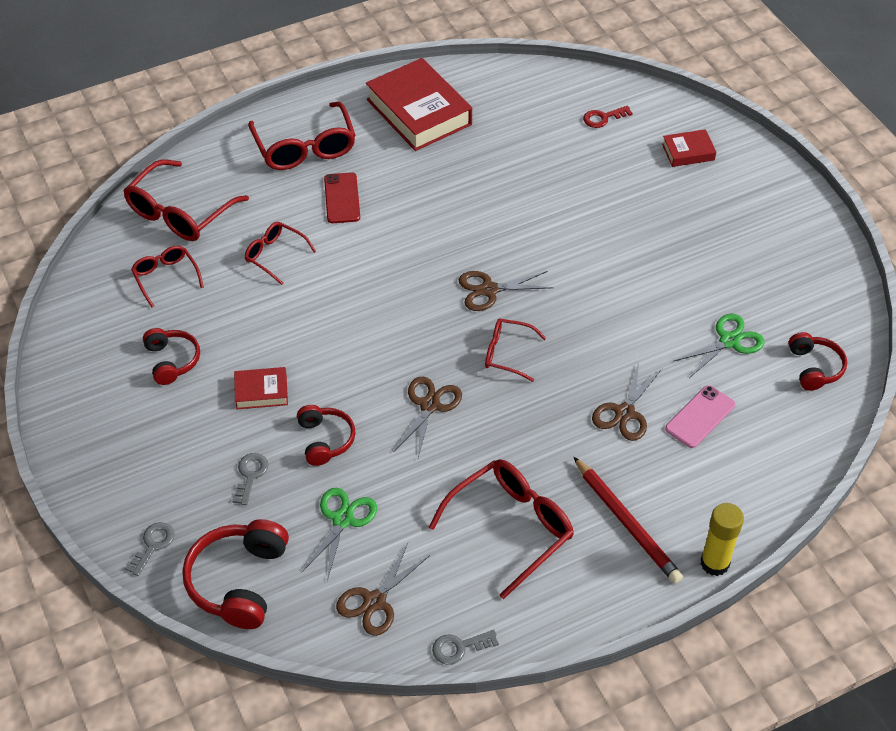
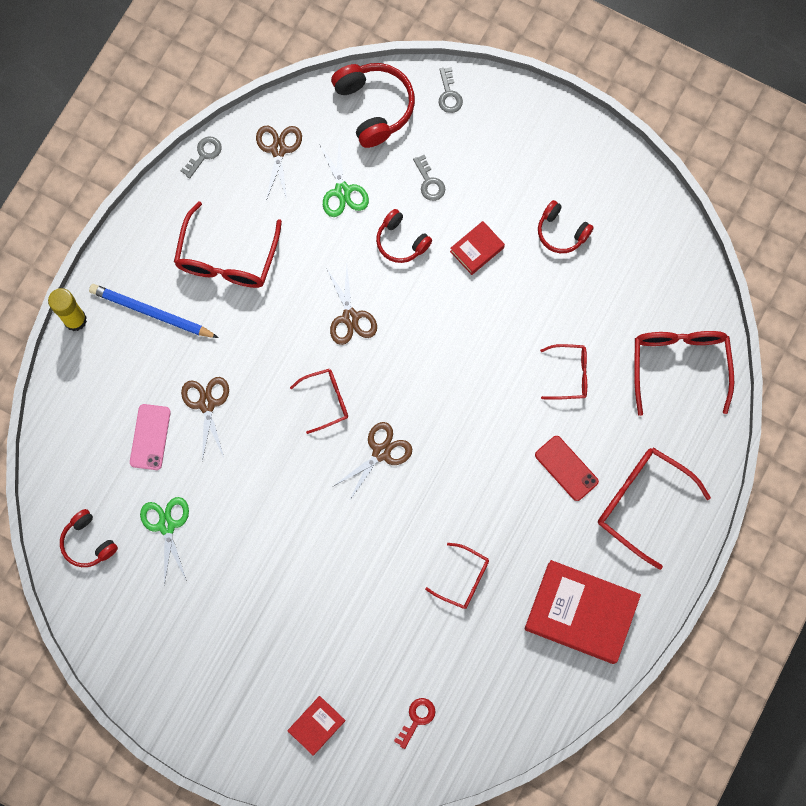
camera: 145 degrees right, 25 degrees up
red glasses [131,246,204,308] -> red glasses moved to [425,543,489,609]
red pencil [574,457,683,584] -> blue pencil [89,284,219,338]
green scissors [674,314,765,378] -> green scissors turned 150 degrees clockwise [140,497,189,586]

